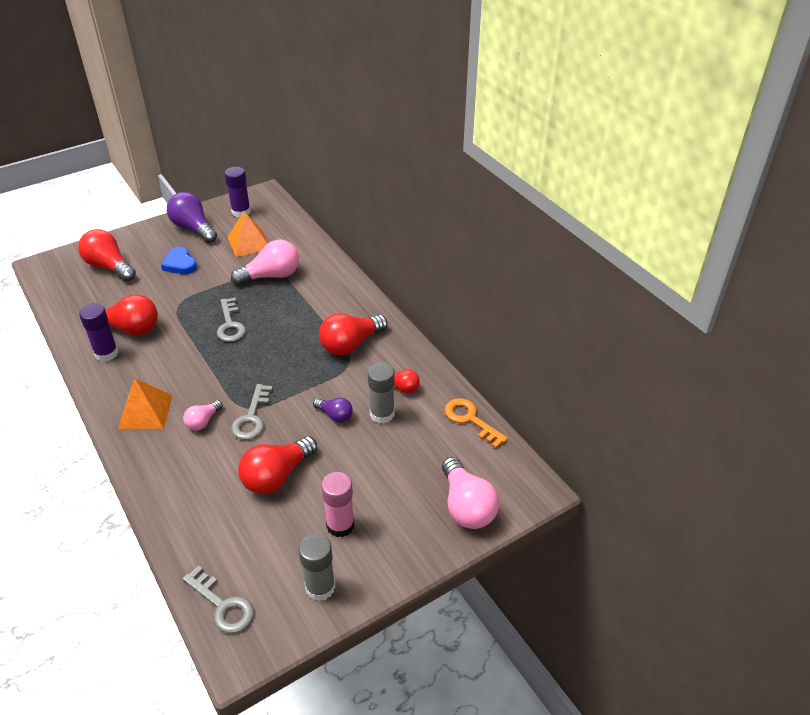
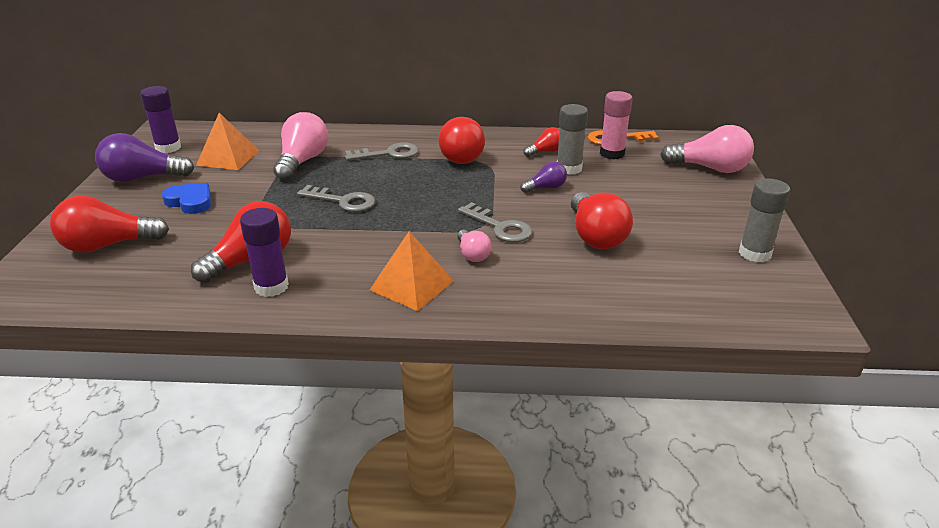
camera: 55 degrees left, 10 degrees down
blue heart [161,247,197,274] -> blue heart turned 150 degrees counterclockwise [162,183,211,214]
grey key [182,565,254,633] -> grey key moved to [345,142,419,161]
pink glue stick [321,472,355,537] -> pink glue stick moved to [600,91,633,159]

